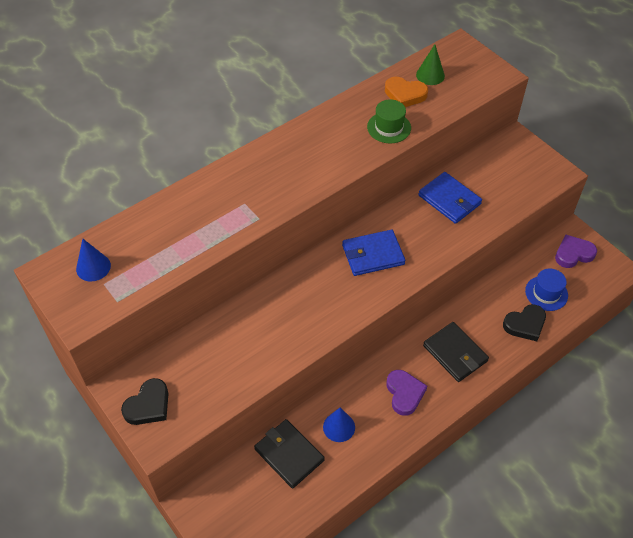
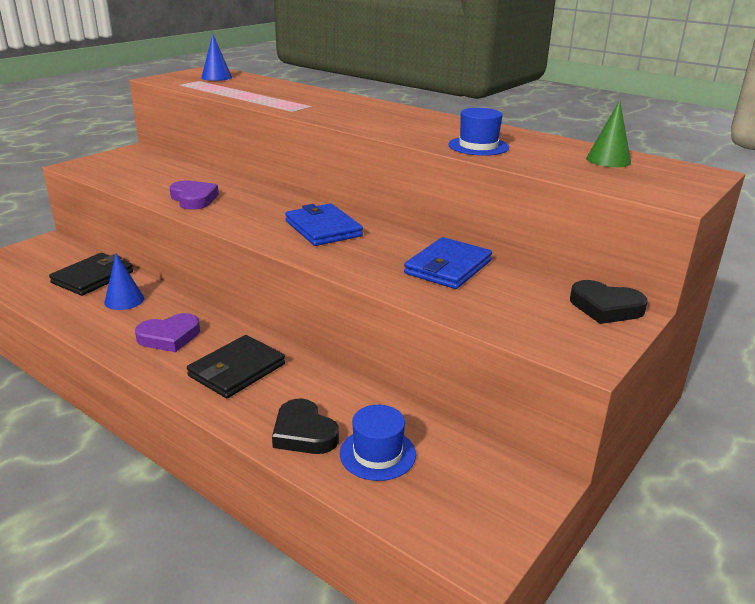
camera: 75 degrees right, 25 degrees down
black heart [121,378,168,425] -> black heart moved to [570,280,648,324]
green hat [367,99,411,143] -> blue hat [448,108,509,156]
orange heart [385,77,428,107] -> none
purple heart [555,235,597,268] -> purple heart moved to [169,181,219,210]

